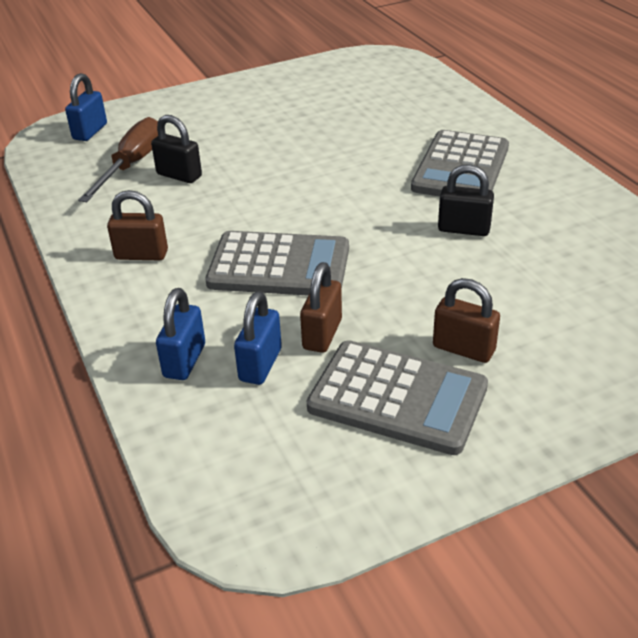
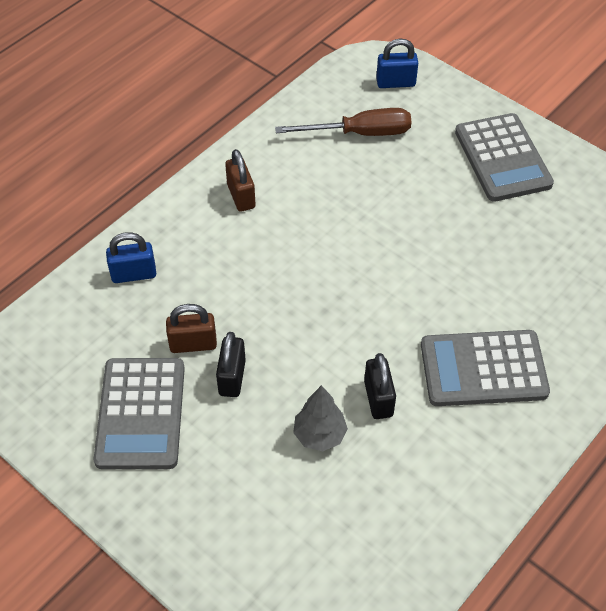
camera: 65 degrees right, 15 degrees up
black padlock [151,115,202,183] -> black padlock moved to [216,332,246,397]
grey calculator [205,231,349,296] -> grey calculator moved to [455,113,554,202]
blue padlock [234,291,282,385] -> none
brown padlock [433,278,500,363] -> none
none -> grey tree [293,385,348,451]

